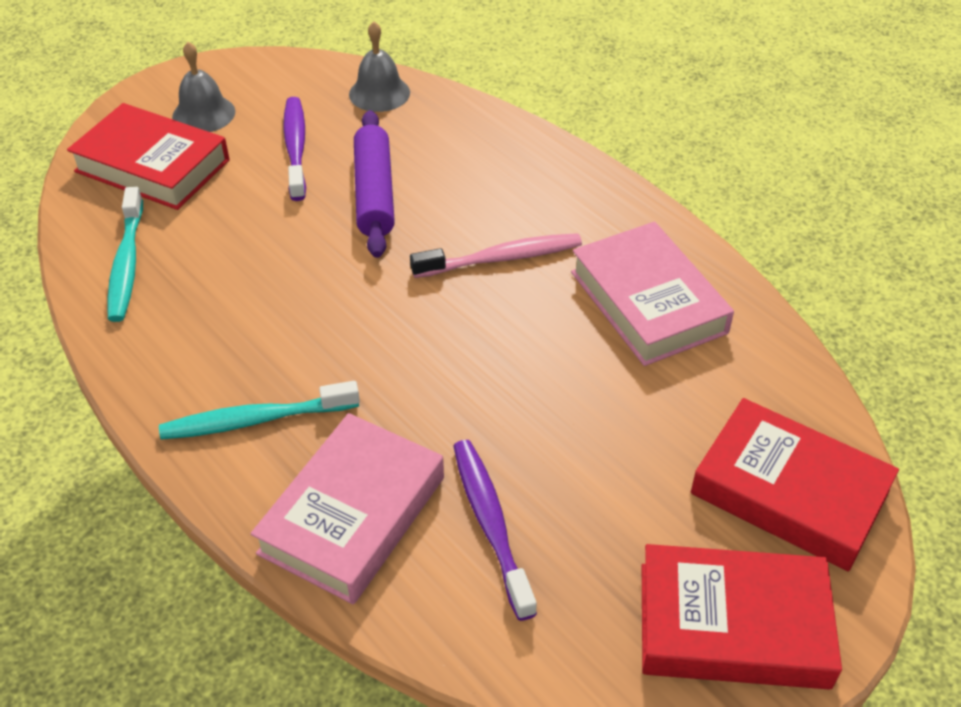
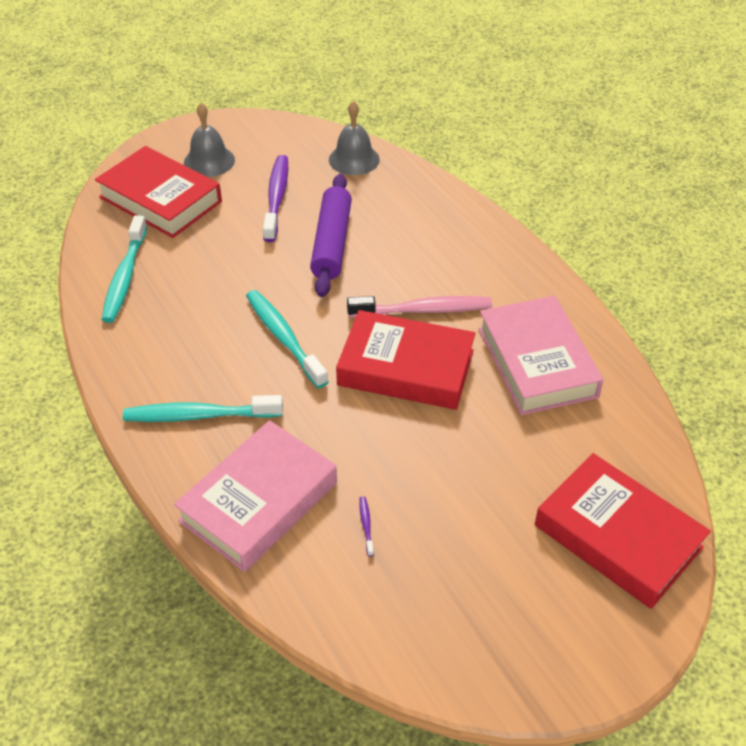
camera: 10 degrees right, 0 degrees up
purple toothbrush [453,440,537,621] -> purple toothbrush [359,496,374,556], size x0.40
red book [642,544,842,690] -> red book moved to [336,310,475,410]
none -> turquoise toothbrush [246,290,328,388]

